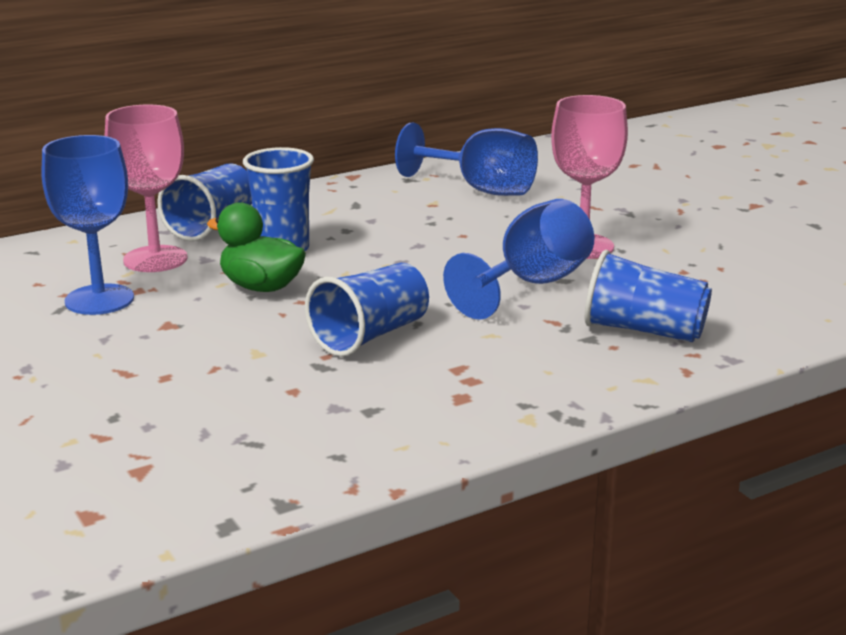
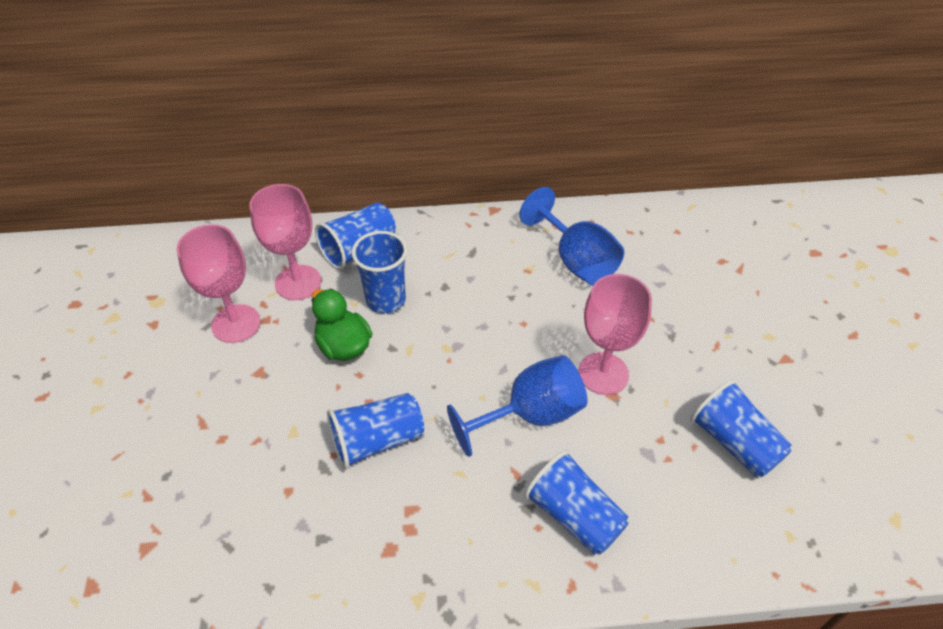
camera: 25 degrees right, 25 degrees up
blue goblet [42,135,134,315] -> pink goblet [176,224,260,343]
none -> blue cup [691,380,792,477]

